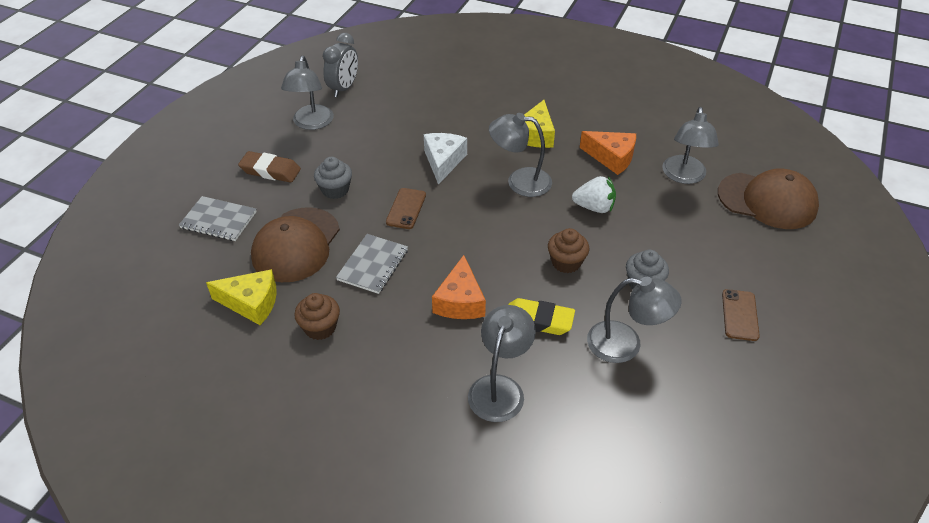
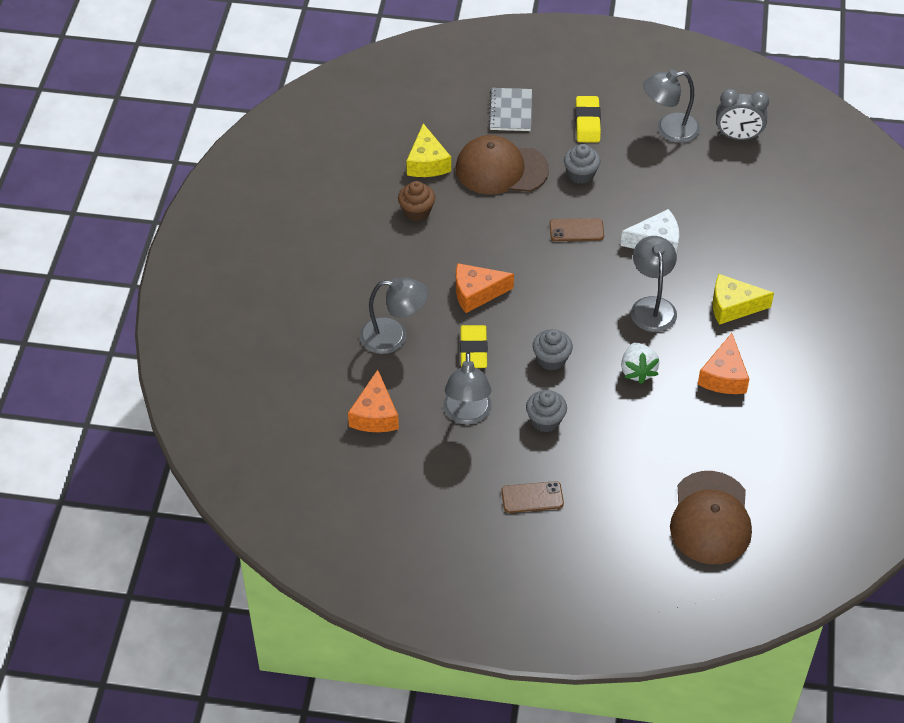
camera: 75 degrees right, 5 degrees up
brown eraser [238,151,301,183] -> yellow eraser [575,96,601,143]
grey notebook [336,234,408,294] -> none
brown cupcake [548,228,589,273] -> grey cupcake [533,329,573,371]
grey lamp [662,107,719,184] -> none
none -> orange cheese [348,370,399,432]

